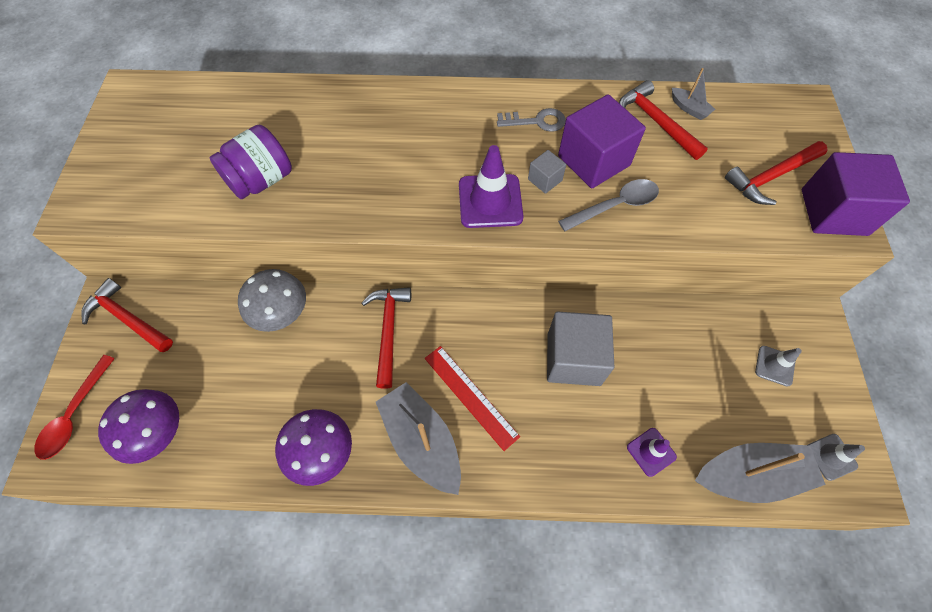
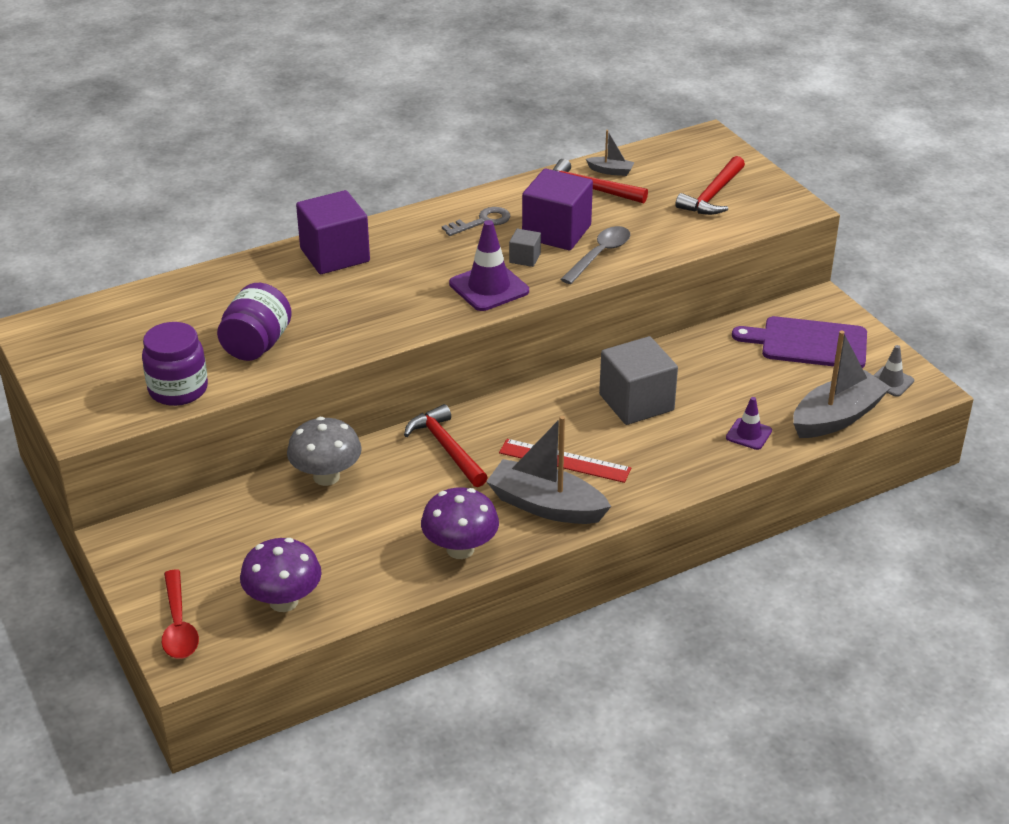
camera: 30 degrees left, 25 degrees down
red hammer [81,278,173,352] -> none
grey traffic cone [755,346,802,387] -> purple cutting board [732,316,867,368]
purple cube [802,152,910,236] -> purple cube moved to [296,190,370,274]
none -> purple jar [142,322,208,406]

